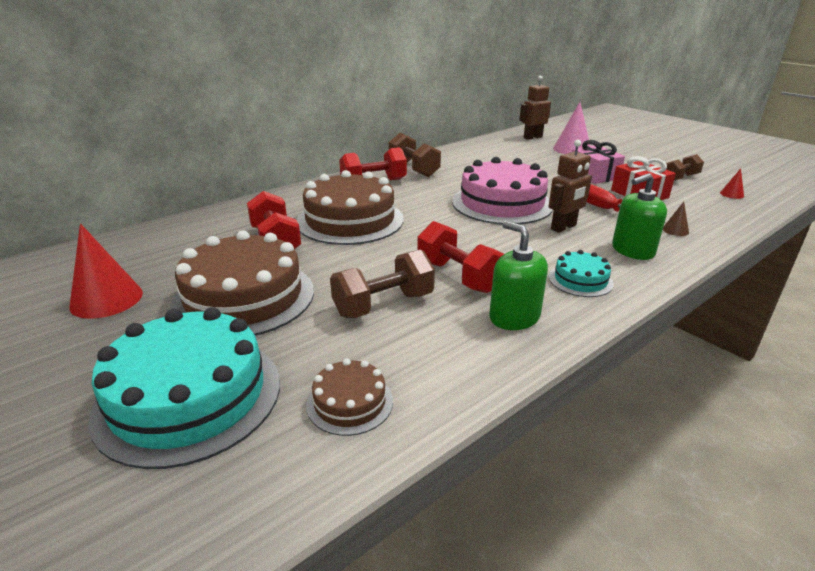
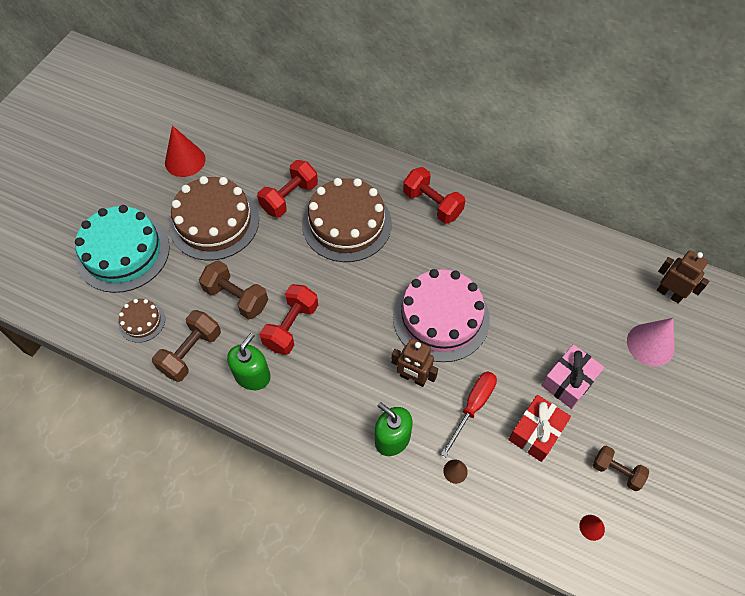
camera: 65 degrees right, 30 degrees up
brown dumbbell [389,133,441,177] -> brown dumbbell moved to [152,310,221,382]
turquoise cake [549,250,614,297] -> none

